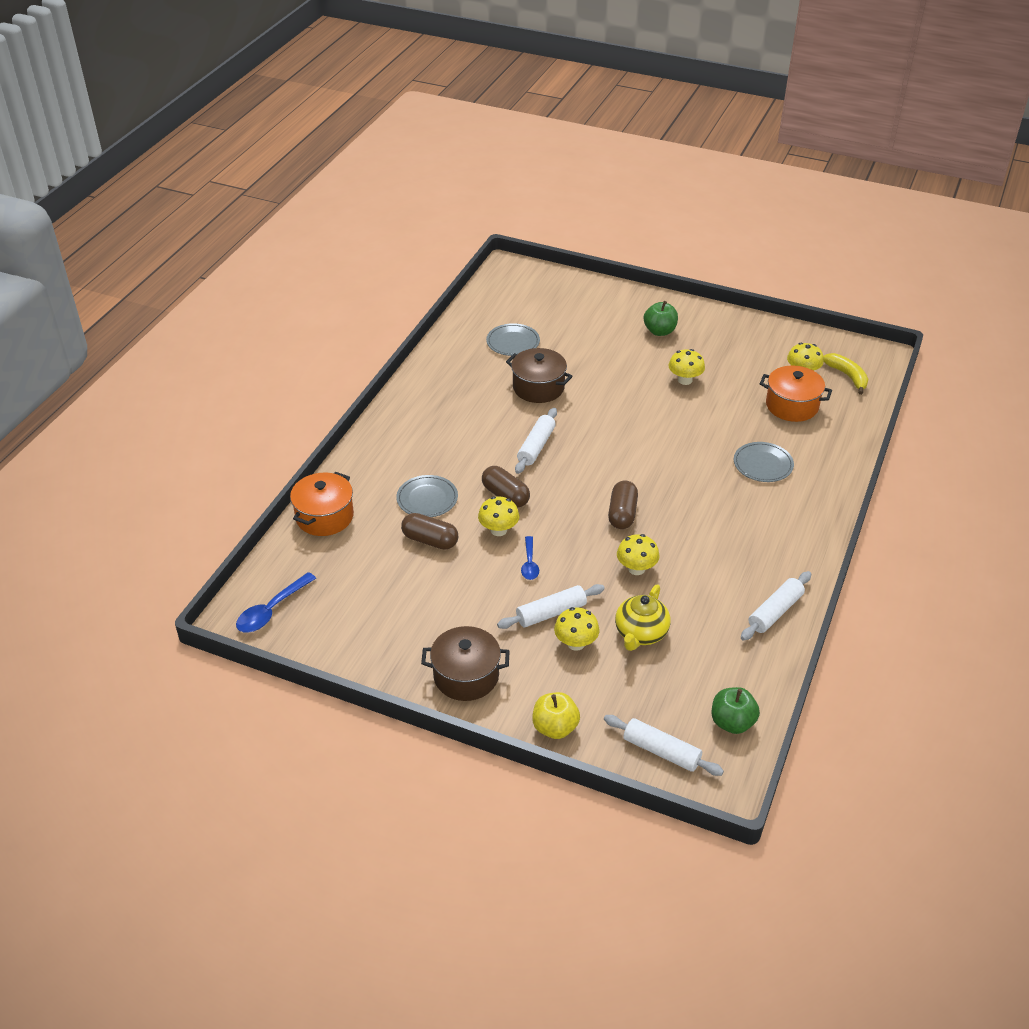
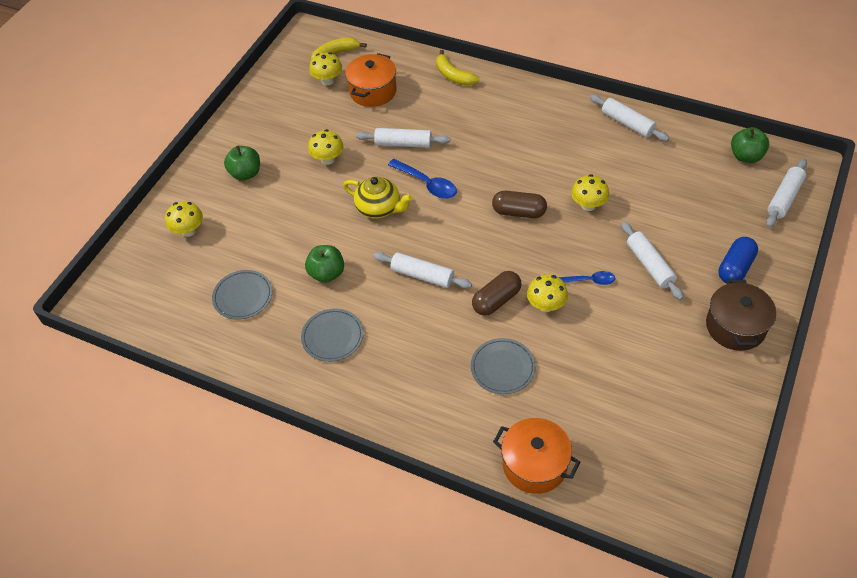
camera: 85 degrees left, 10 degrees up
blue spoon [236,572,316,633] -> blue spoon moved to [388,159,457,199]
brown capsule [401,513,458,550] -> none
brown pot [506,348,573,403] -> green apple [305,245,344,283]
yellow apple [532,692,580,739] -> none
yellow mushroom [554,607,599,651] -> yellow mushroom moved to [165,201,203,237]
yellow teapot [615,584,671,651] -> yellow teapot moved to [343,177,413,219]
grey plate [734,442,794,482] -> grey plate moved to [301,309,364,362]
none -> white rolling pin [356,128,450,148]
none -> yellow banana [436,50,479,86]
none -> blue capsule [718,237,758,284]

